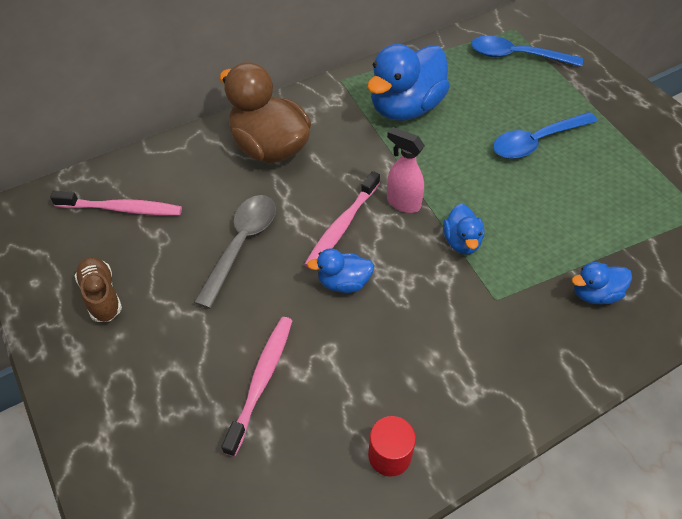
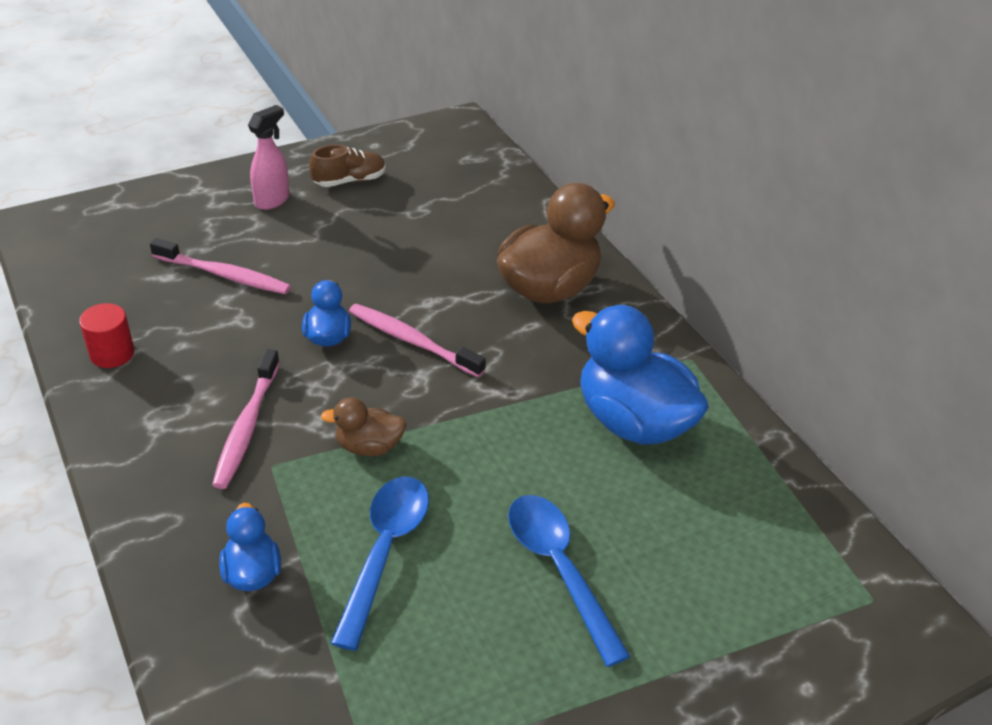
camera: 90 degrees right, 10 degrees down
pink toothbrush [50,191,182,215] -> pink toothbrush moved to [212,349,280,489]
grey spoon [194,195,276,309] -> none
pink spray bottle [387,127,425,213] -> pink spray bottle moved to [248,105,289,210]
blue duck [443,204,484,254] -> brown duck [321,397,406,456]
blue spoon [471,36,583,67] -> blue spoon moved to [331,477,429,651]

